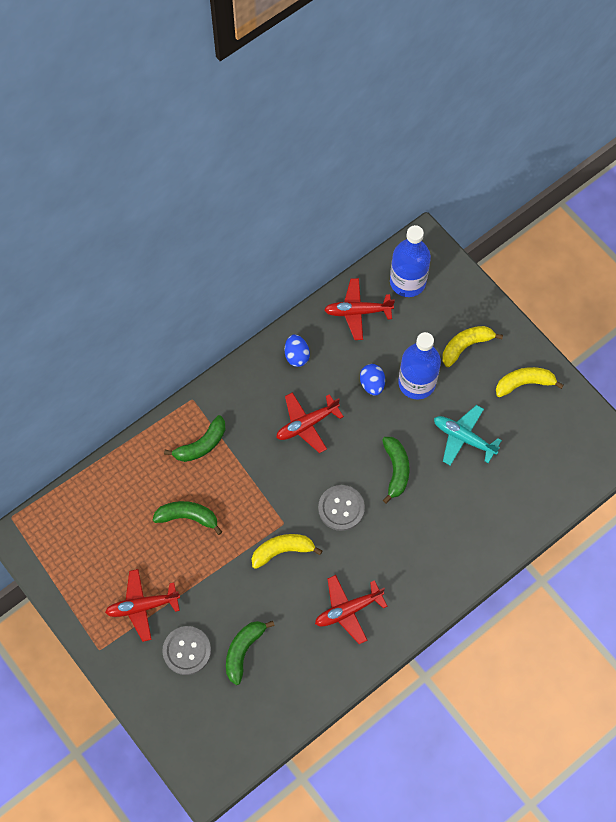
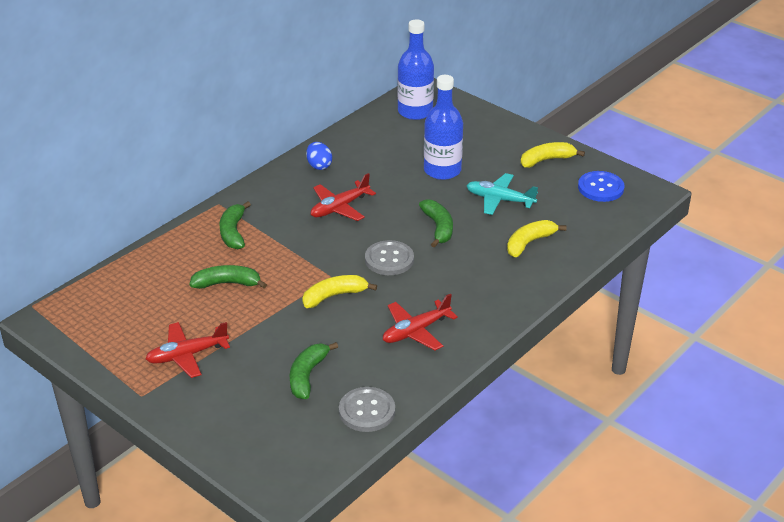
camera: 10 degrees left, 30 degrees down
grey button [162,626,211,675] -> grey button moved to [339,387,395,432]
green banana [164,415,225,462] -> green banana turned 135 degrees clockwise [219,202,251,249]
red plane [324,278,395,340] -> none
blue egg [360,364,385,395] -> none
yellow banana [442,326,503,367] -> yellow banana moved to [507,220,566,257]
none -> blue button [578,171,625,202]

